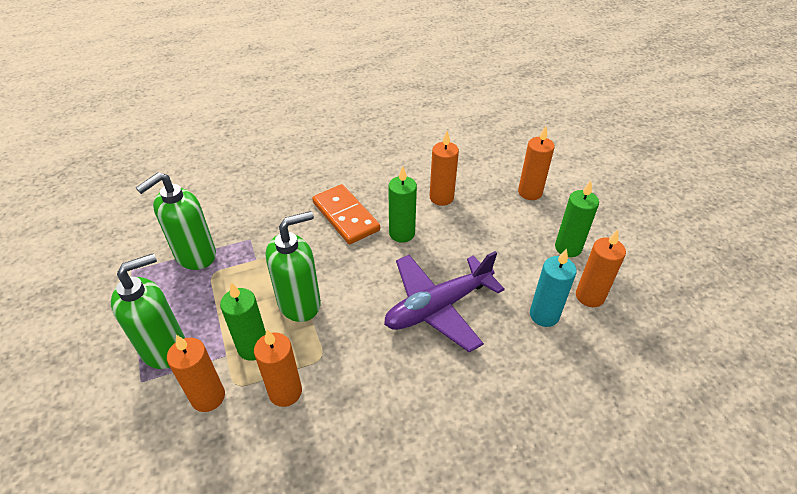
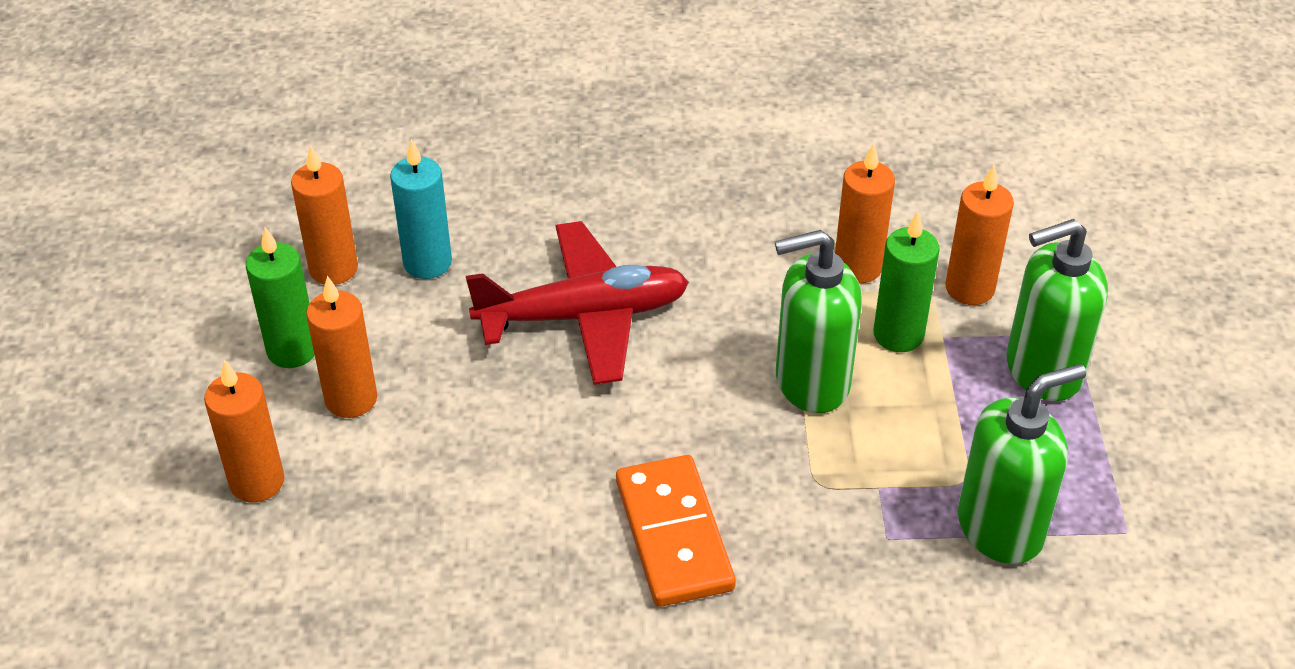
camera: 160 degrees left, 0 degrees up
purple plane [384,251,505,353] -> red plane [466,221,689,385]
green candle [388,166,417,243] -> none
orange candle [430,131,459,206] -> orange candle moved to [306,276,377,418]

